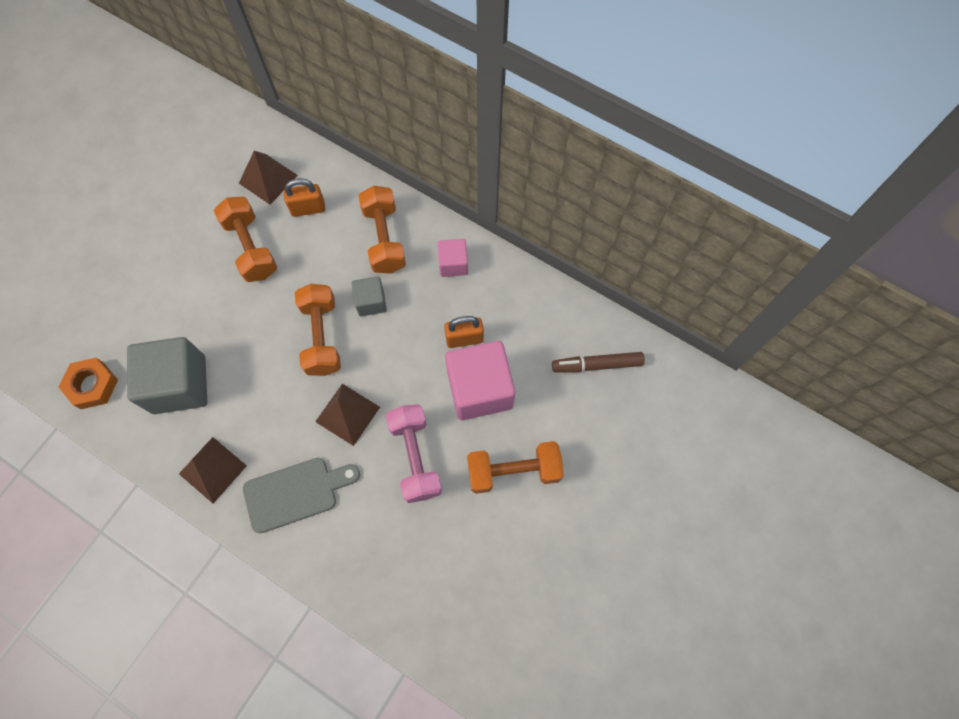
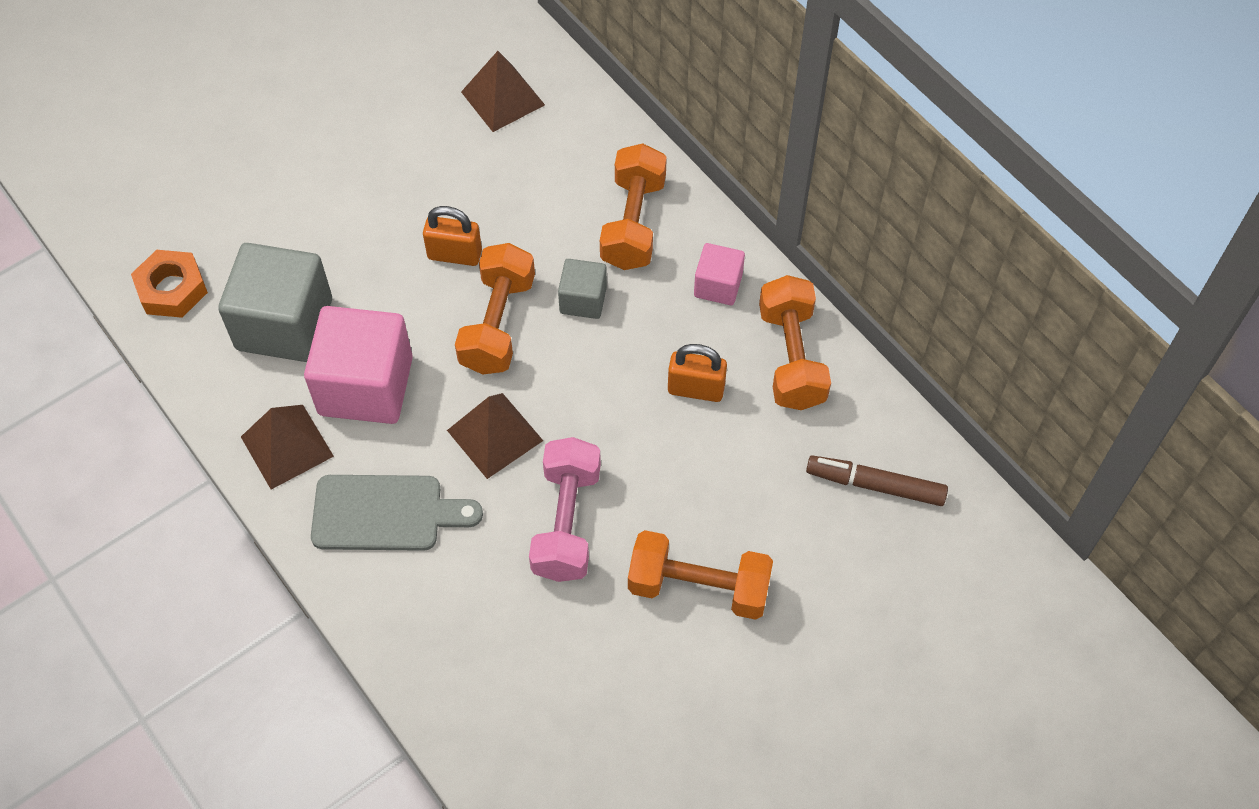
camera: 20 degrees right, 10 degrees down
orange dumbbell [214,197,277,282] -> orange dumbbell moved to [759,275,831,410]
orange padlock [284,178,325,217] -> orange padlock moved to [423,206,482,266]
pink cube [445,341,515,420] -> pink cube moved to [304,306,413,424]

